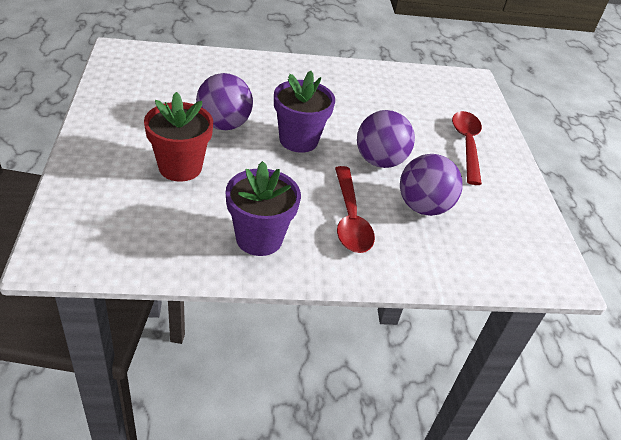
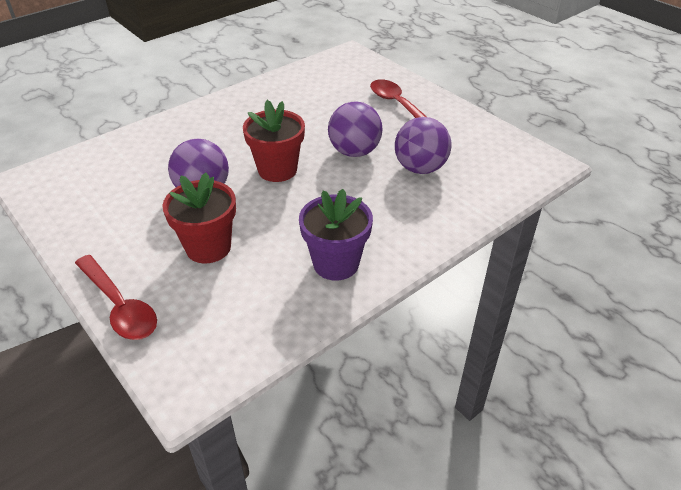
camera: 30 degrees left, 0 degrees up
purple flower pot [274,71,335,153] -> red flower pot [243,100,305,182]
red spoon [335,166,375,253] -> red spoon moved to [75,255,157,340]

